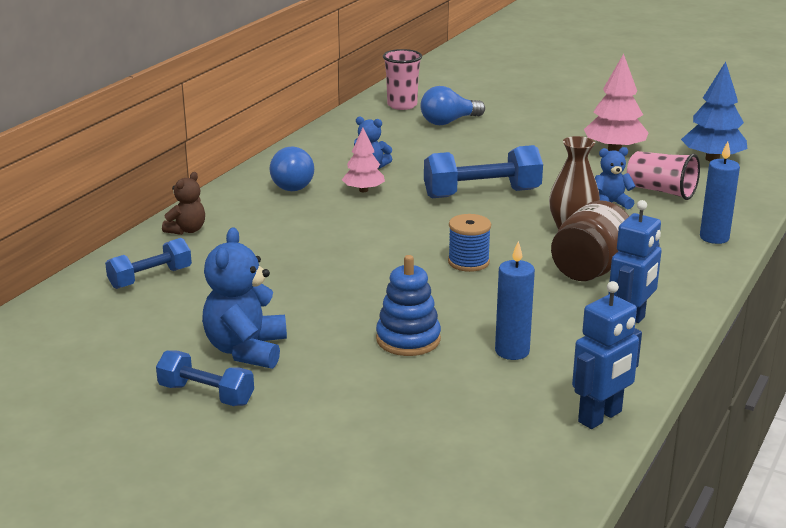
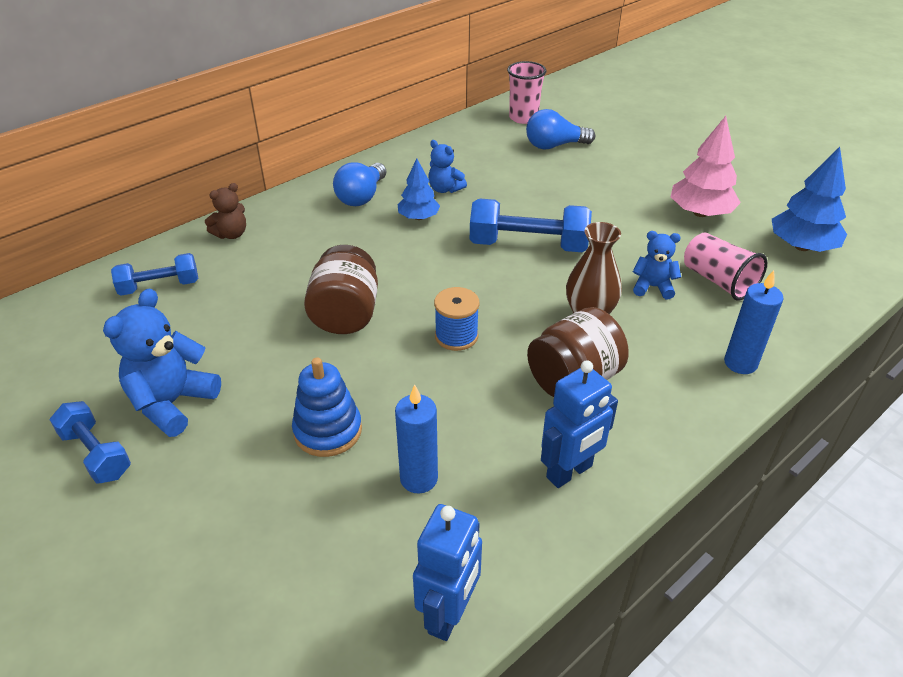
camera: 20 degrees right, 15 degrees up
pink tree [342,128,385,192] -> blue tree [398,159,440,220]
blue robot [572,281,642,429] -> blue robot turned 45 degrees counterclockwise [413,504,482,641]
none -> brown jar [304,245,378,334]

